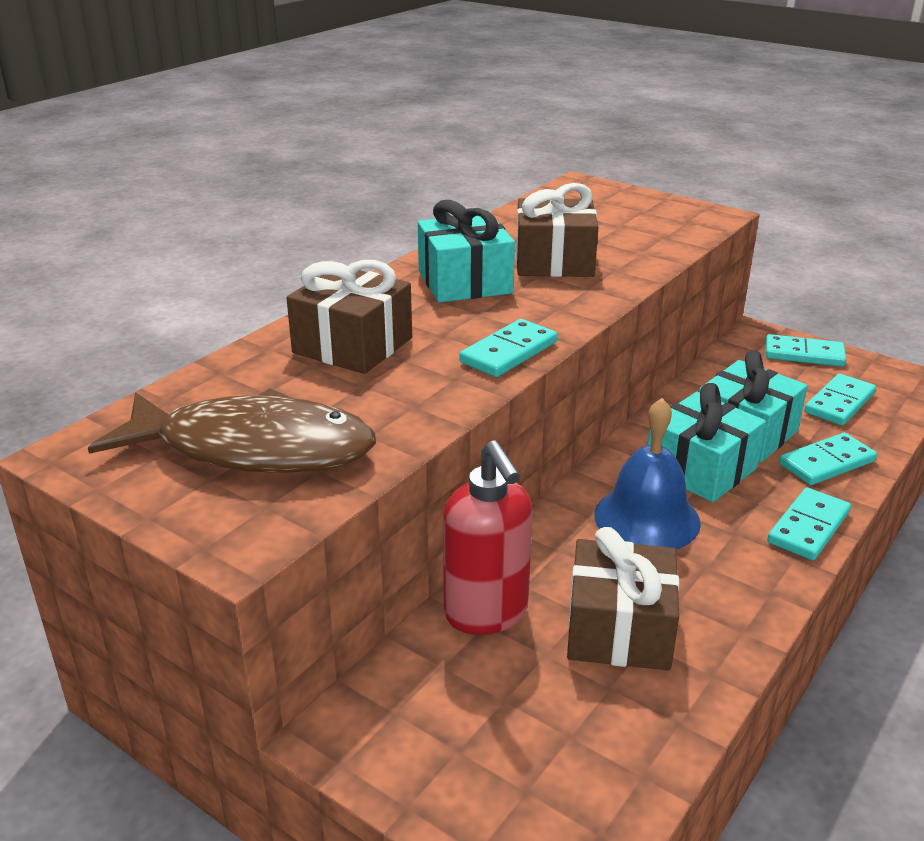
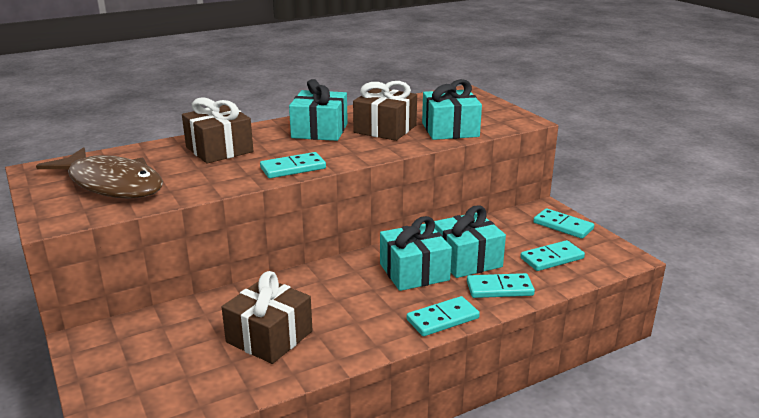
camera: 25 degrees right, 5 degrees down
red soap dispenser [443,440,533,635] -> none
blue bell [594,398,701,549] -> none
none -> turquoise gift [422,79,482,140]

